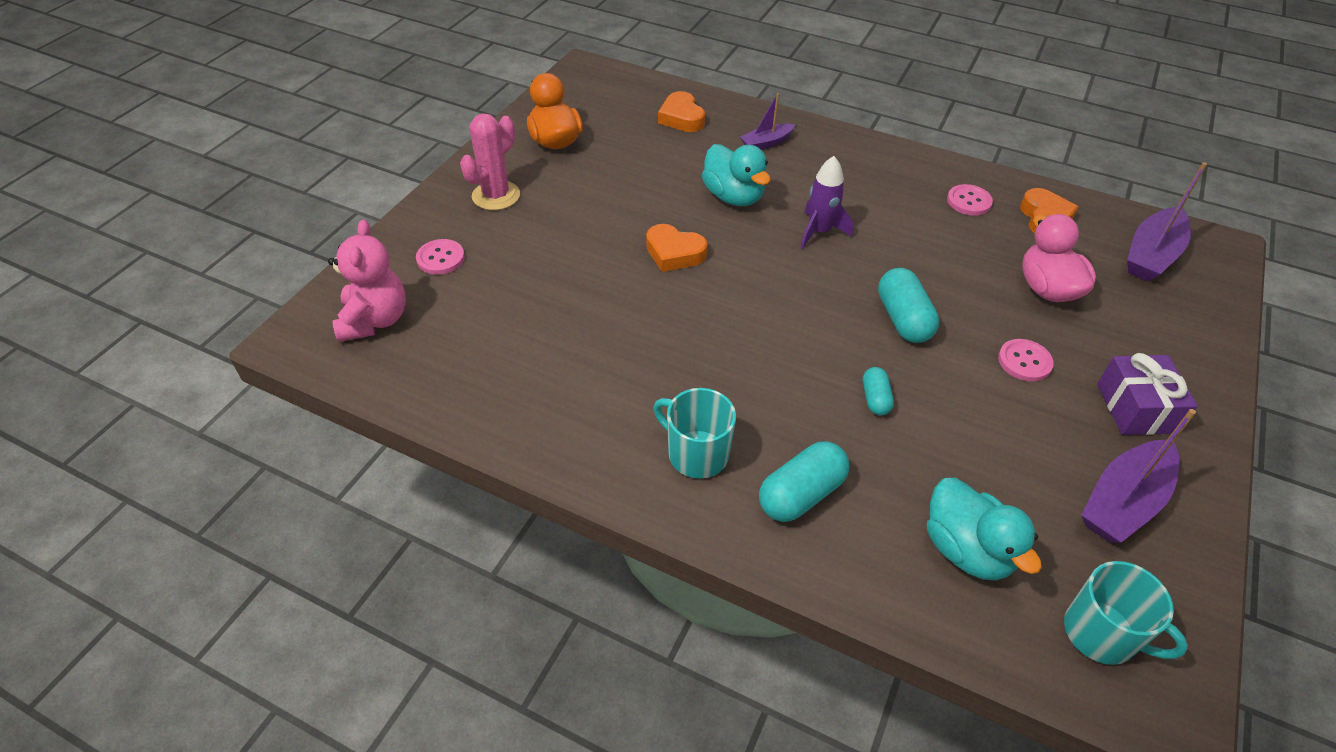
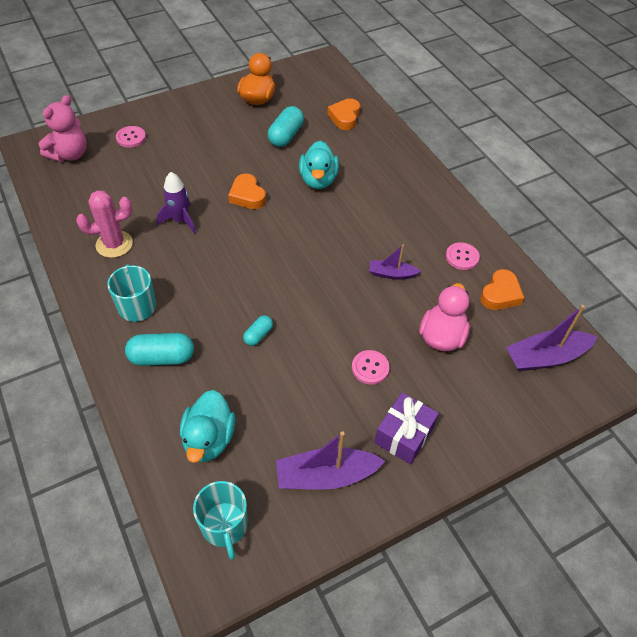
camera: 35 degrees right, 5 degrees up
pink cactus [460,113,520,210] -> pink cactus moved to [76,190,133,258]
purple boat [740,93,795,149] -> purple boat moved to [369,244,421,280]
purple rocket [800,156,853,249] -> purple rocket moved to [157,172,196,234]
turquoise capsule [878,268,939,343] -> turquoise capsule moved to [268,106,304,147]

